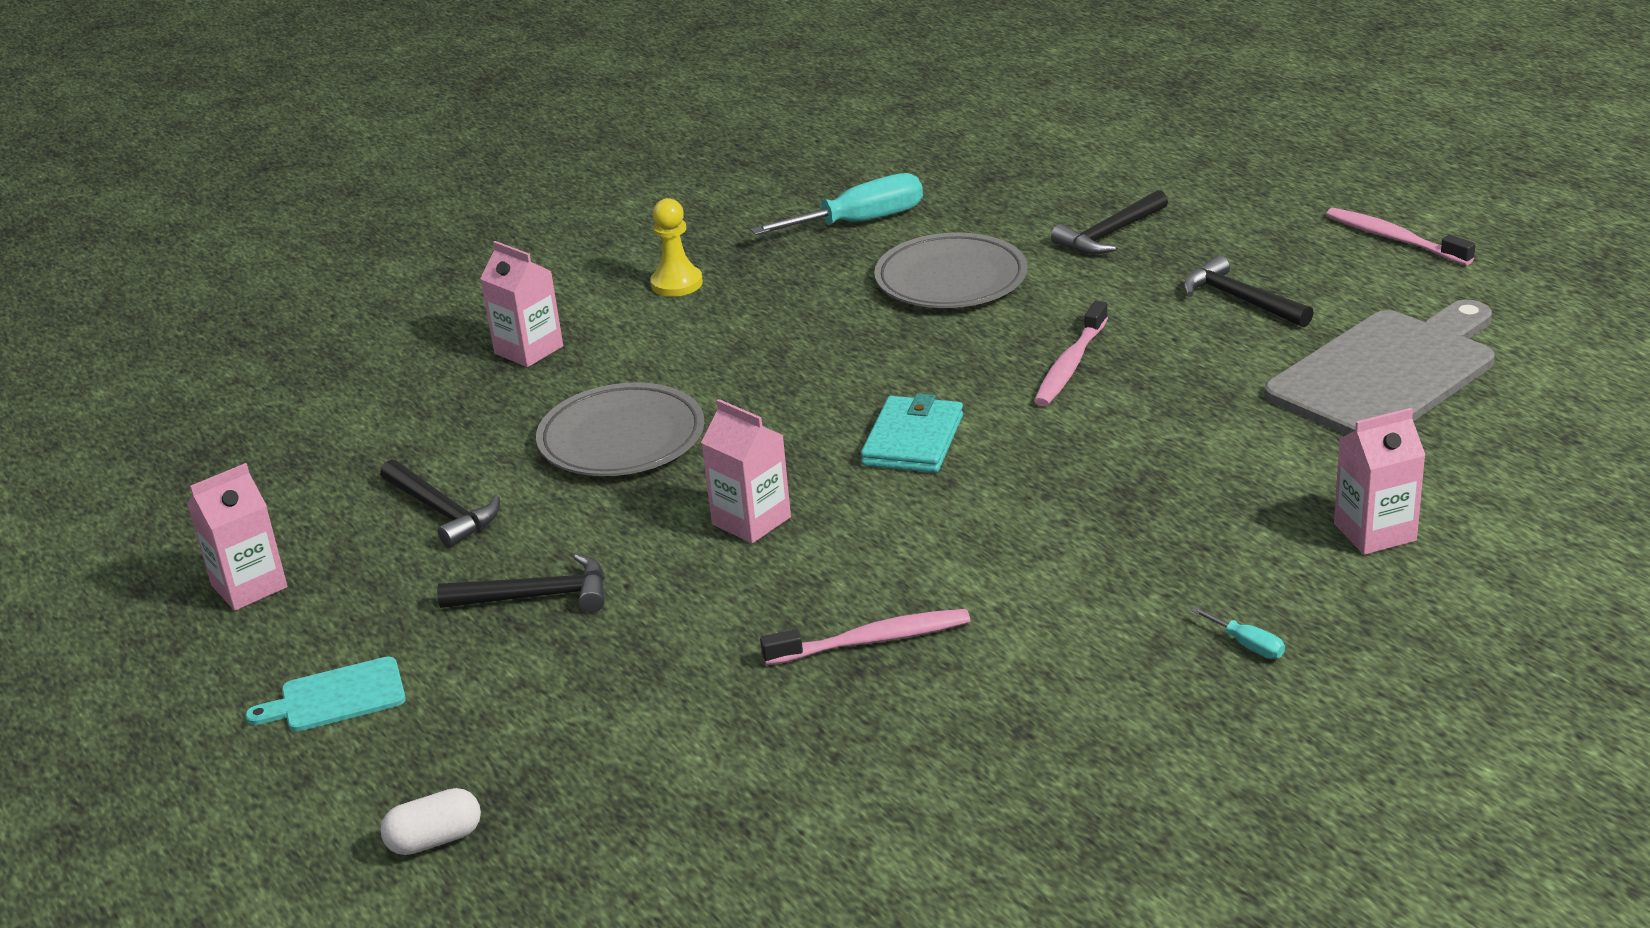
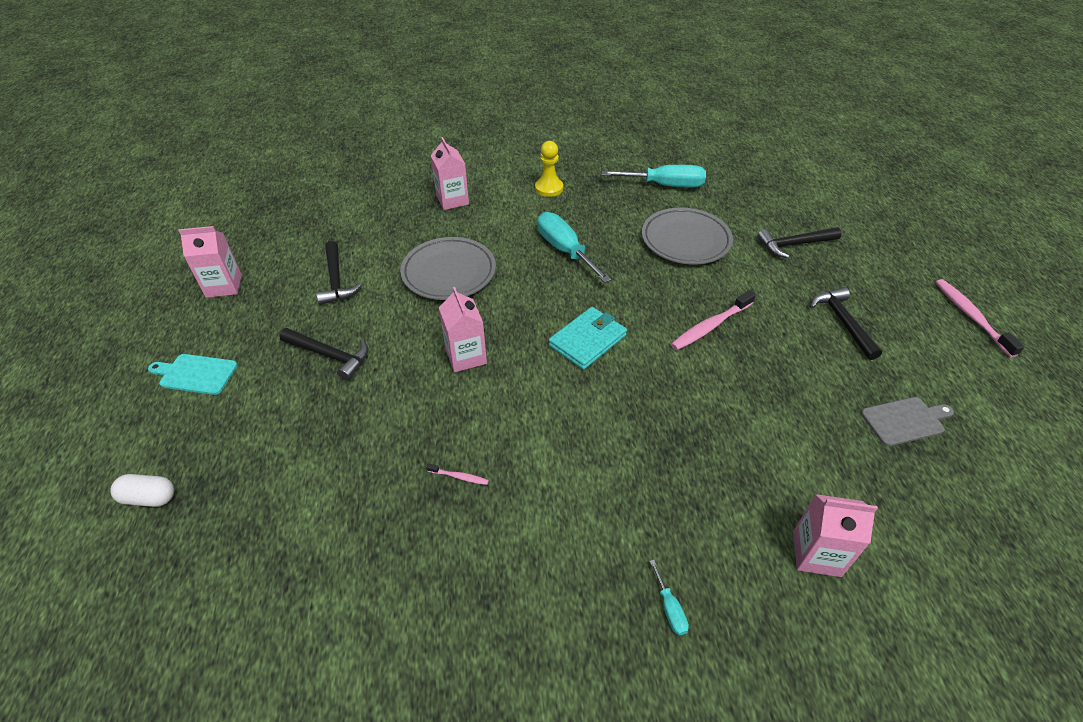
camera: 25 degrees right, 15 degrees up
pink toothbrush [760,609,970,665] -> pink toothbrush [426,464,489,485], size x0.48
grey cutting board [1264,300,1495,435] -> grey cutting board [861,397,954,446], size x0.47
none -> turquoise screwdriver [537,212,611,283]

